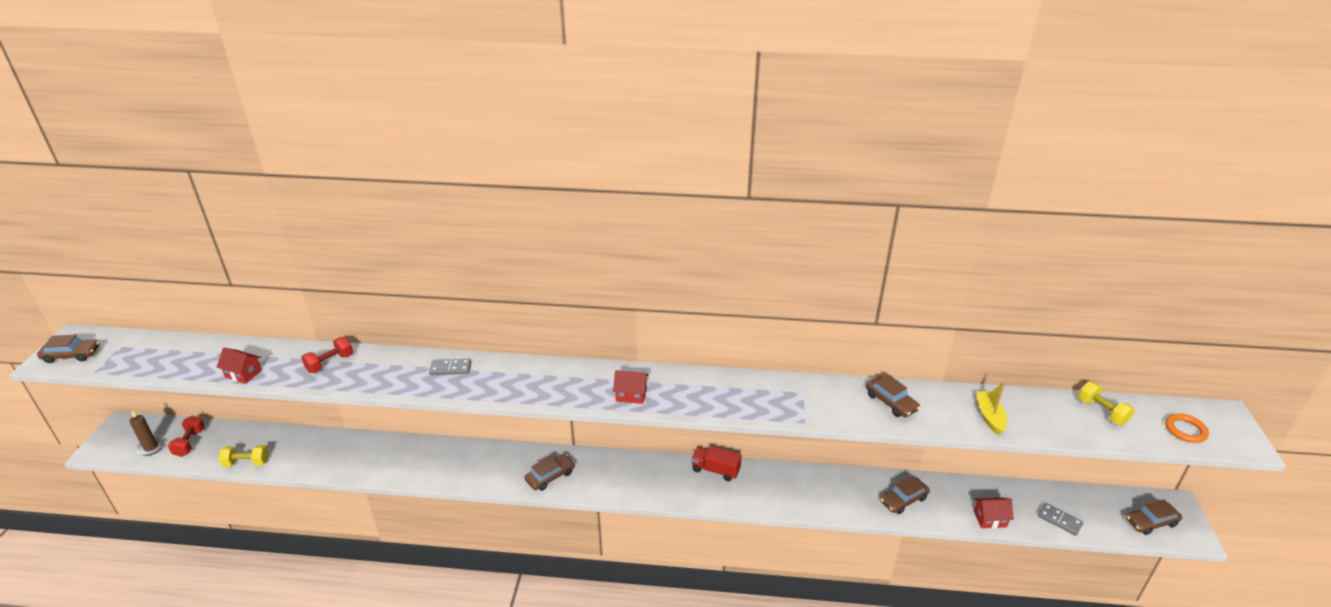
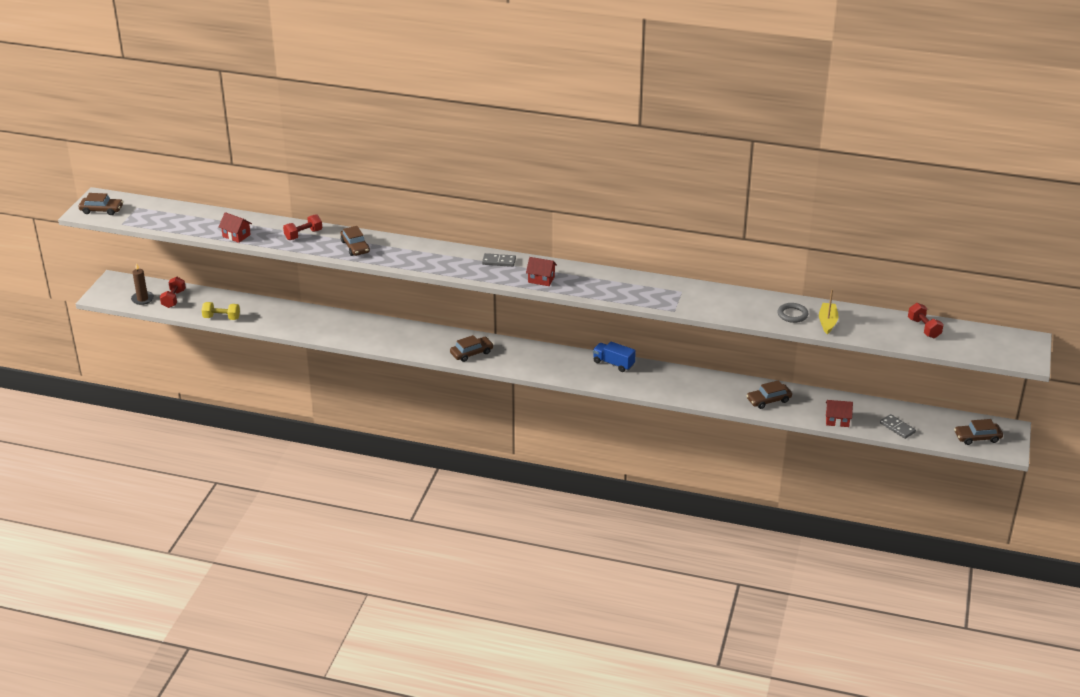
camera: 10 degrees right, 0 degrees up
grey domino [429,359,471,375] -> grey domino moved to [482,253,516,267]
red truck [691,446,742,481] -> blue truck [593,341,636,372]
brown car [866,374,920,417] -> brown car moved to [341,226,370,256]
yellow dumbbell [1078,382,1135,425] -> red dumbbell [908,303,944,338]
orange ring [1165,413,1209,443] -> none
none -> grey ring [777,303,808,323]

